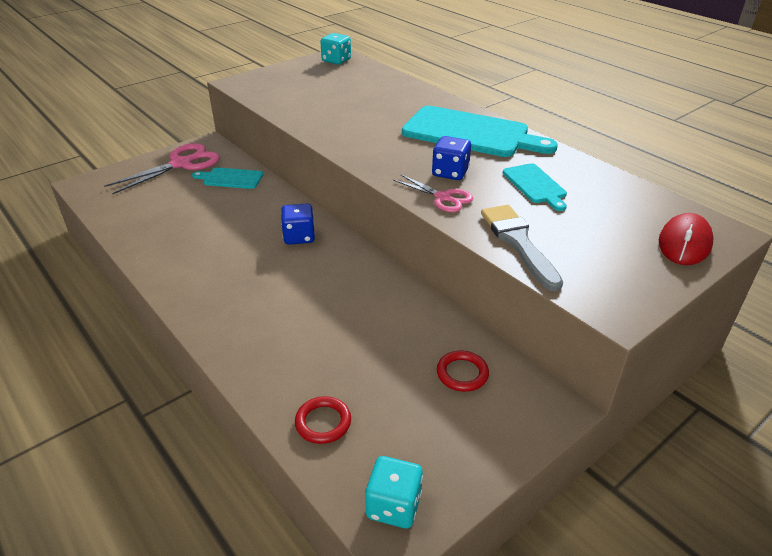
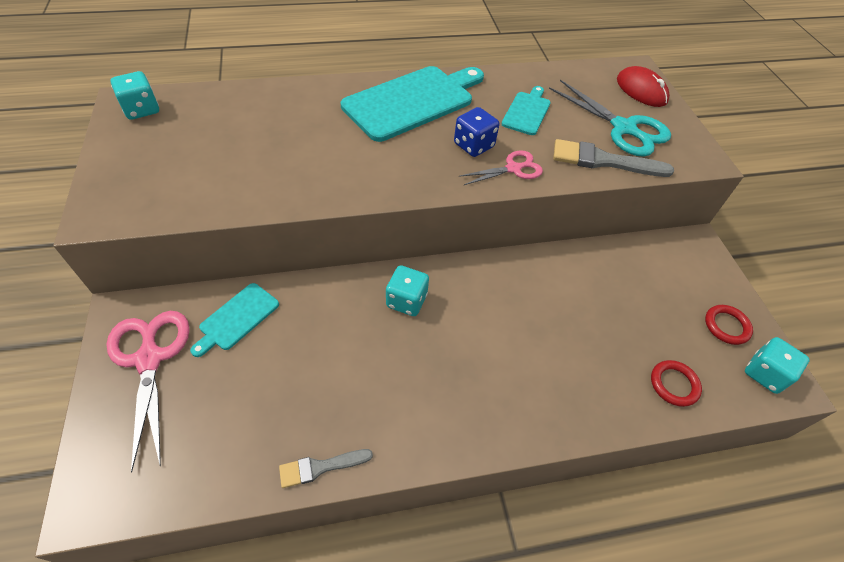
camera: 65 degrees left, 15 degrees up
blue dice [281,204,315,245] -> turquoise dice [386,265,429,316]
red ring [437,351,489,392] -> red ring moved to [705,305,753,345]
turquoise cutting board [503,163,567,211] -> turquoise cutting board turned 75 degrees counterclockwise [502,86,551,135]
none -> grey brush [279,449,373,488]
none -> turquoise scissors [549,80,671,157]

